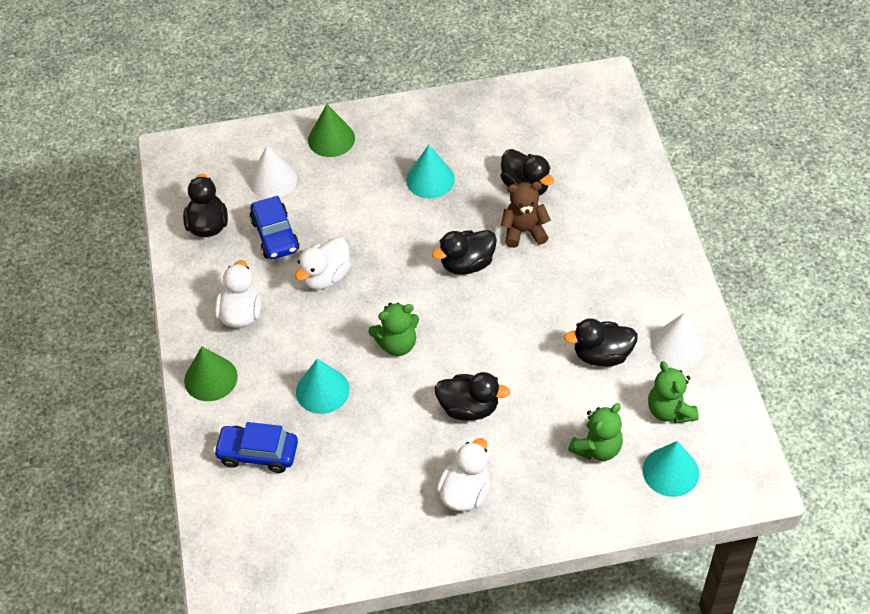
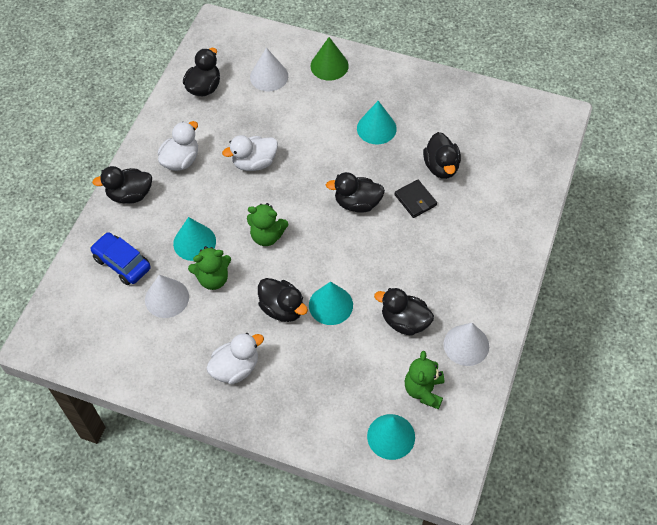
camera: 30 degrees right, 5 degrees up
green cone [184,346,238,401] -> black duck [92,166,152,204]
blue car [249,196,300,259] -> none
brown teddy bear [501,182,551,248] -> black wallet [394,179,437,218]
green teddy bear [568,403,623,461] -> green teddy bear moved to [188,246,231,290]
none -> white cone [145,275,189,318]
none -> turquoise cone [309,281,353,325]

